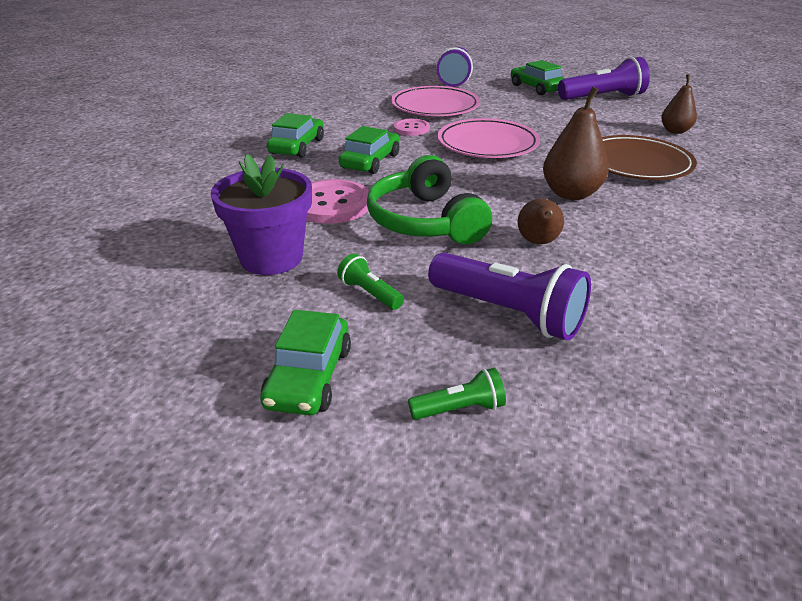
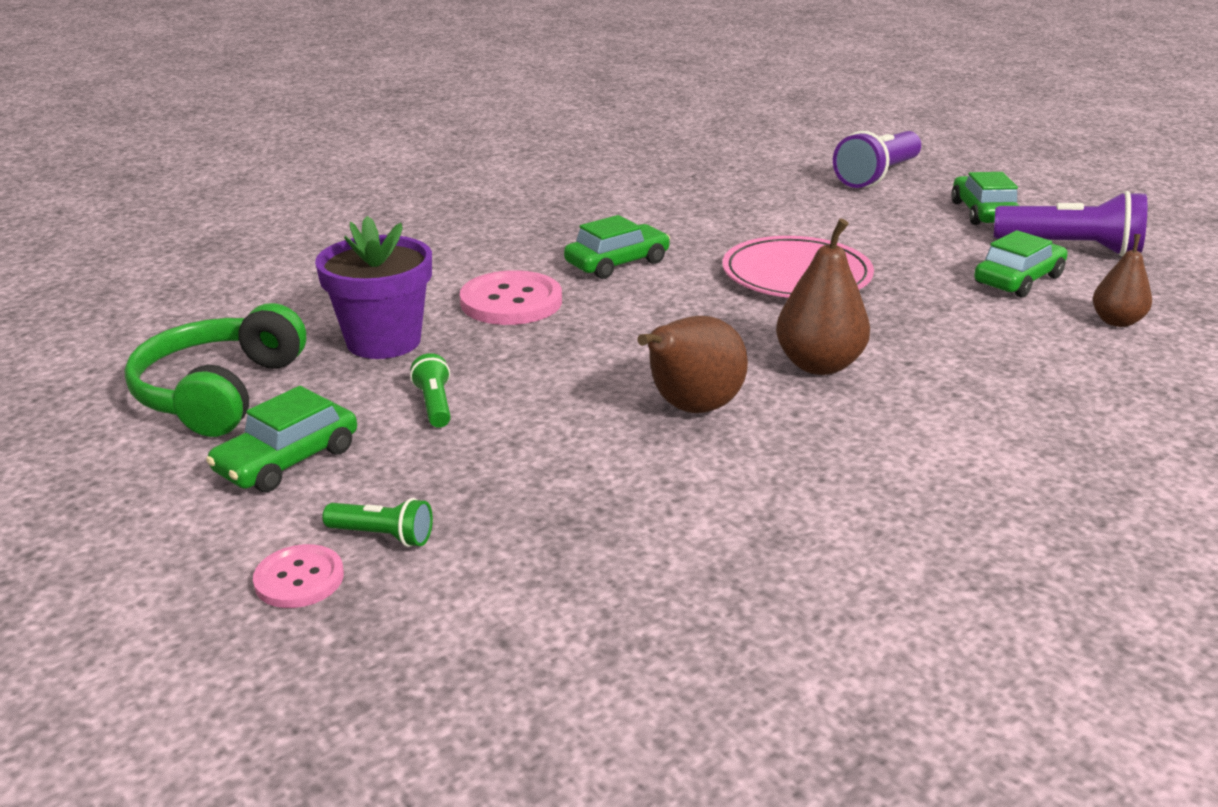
camera: 30 degrees right, 5 degrees down
green car [267,113,324,158] -> green car moved to [974,230,1068,297]
green headphones [367,155,492,244] -> green headphones moved to [124,303,306,437]
pink plate [391,86,480,116] -> none
pink button [394,119,430,136] -> pink button moved to [253,544,344,608]
purple flashlight [428,252,591,340] -> none
brown pear [518,199,564,244] -> brown pear [637,316,748,413], size x1.57
brown plate [602,135,697,180] -> none

